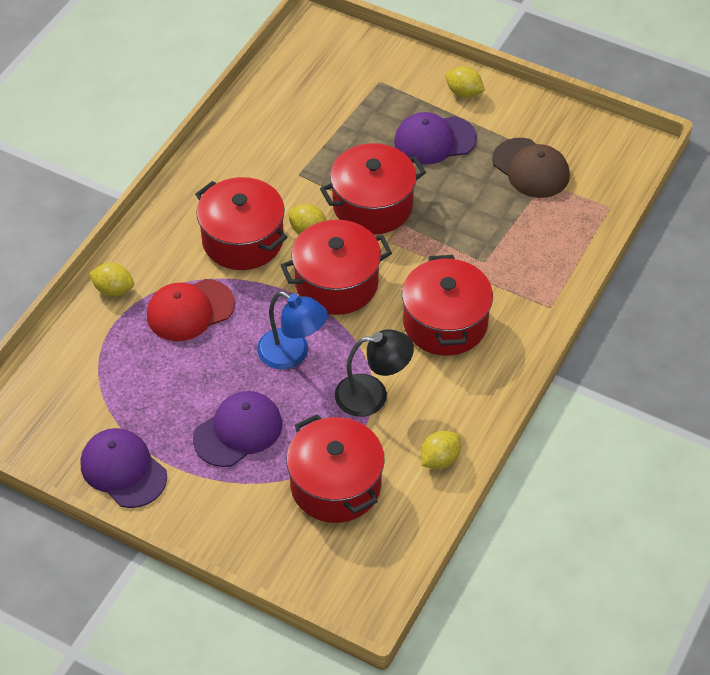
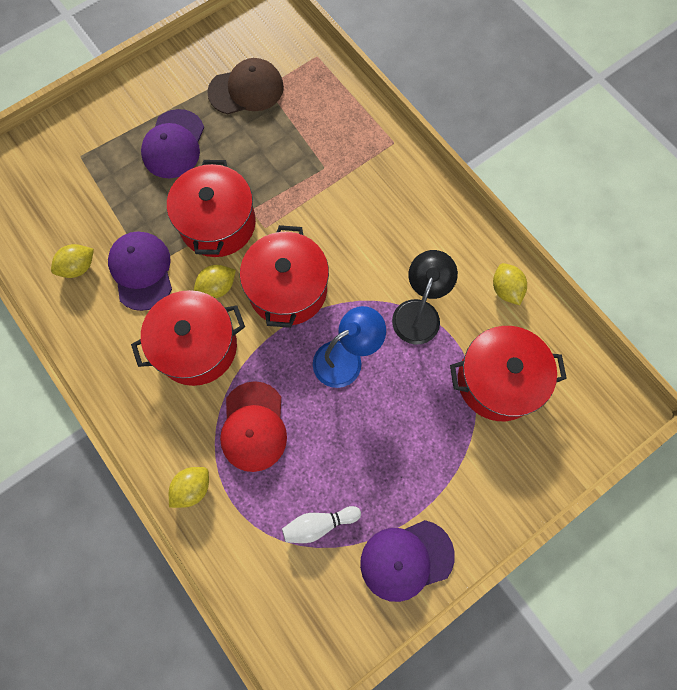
camera: 65 degrees left, 20 degrees up
purple cap [193,391,282,467] -> purple cap moved to [108,232,172,311]
red pot [402,255,493,356] -> none
yellow lemon [446,66,485,98] -> yellow lemon moved to [51,244,94,278]
none -> white bowling pin [282,506,361,543]

